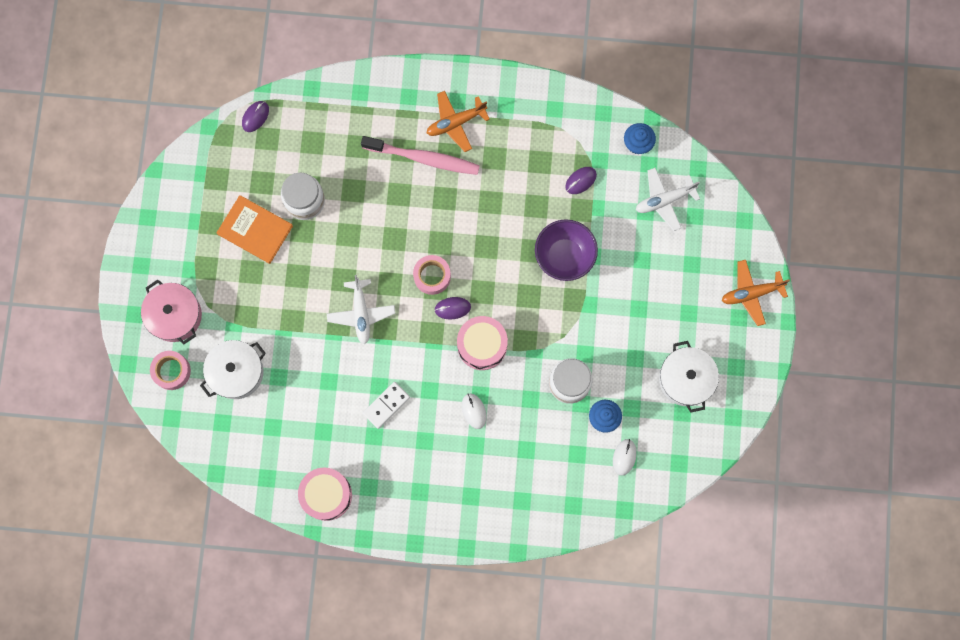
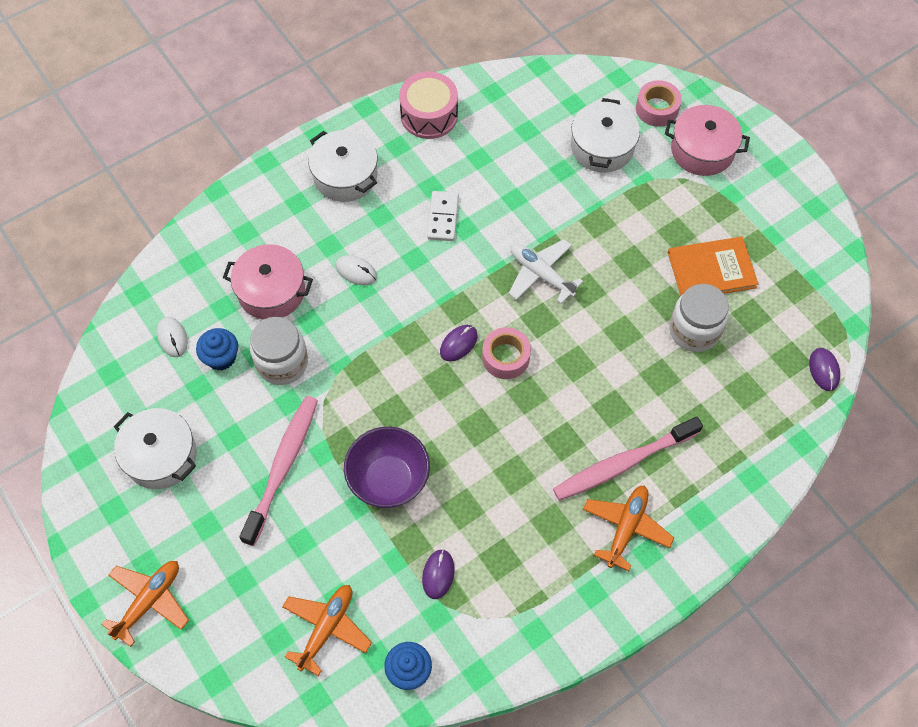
camera: 140 degrees right, 15 degrees down
pink drum [457,316,508,370] -> none
white plane [636,168,700,231] -> orange plane [282,585,372,676]
none -> pink pot [223,244,313,320]
none -> pink toothbrush [239,396,318,546]
none -> white pot [308,130,378,202]

